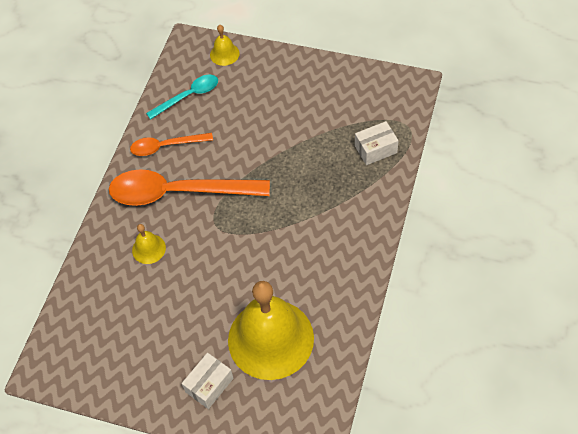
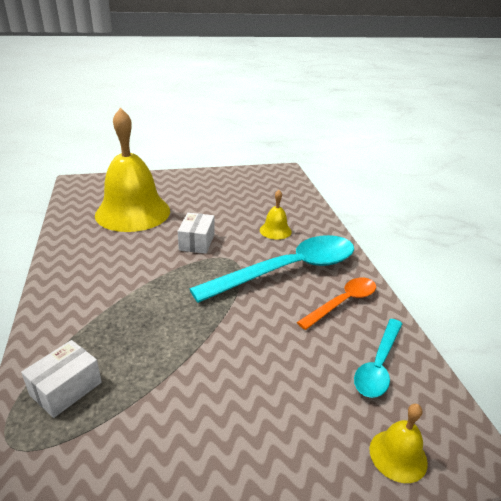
camera: 145 degrees right, 25 degrees down
orange spoon [109,169,270,206] -> turquoise spoon [190,235,354,303]
white box [182,353,234,409] -> white box moved to [178,213,215,254]

